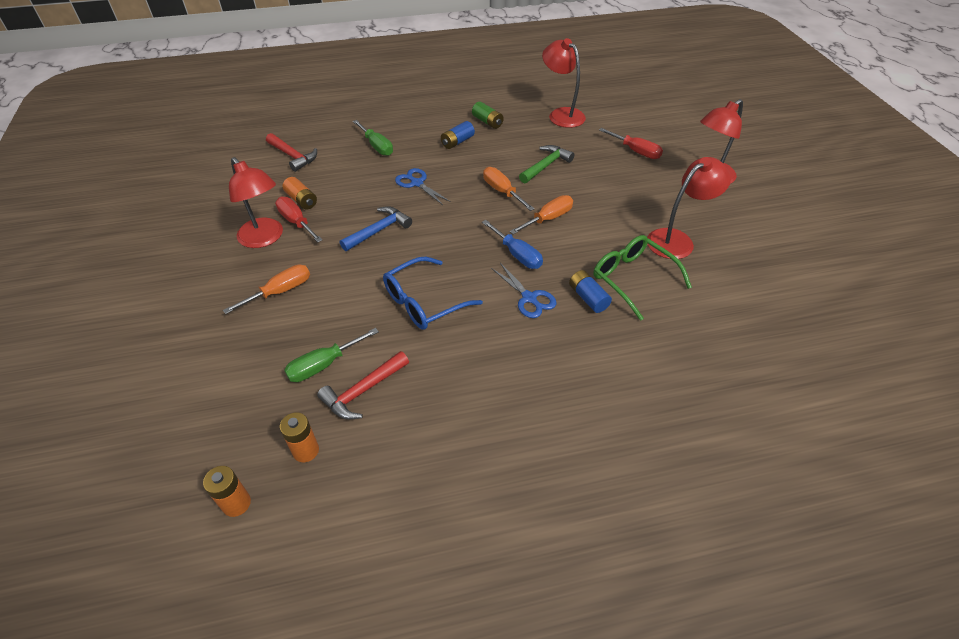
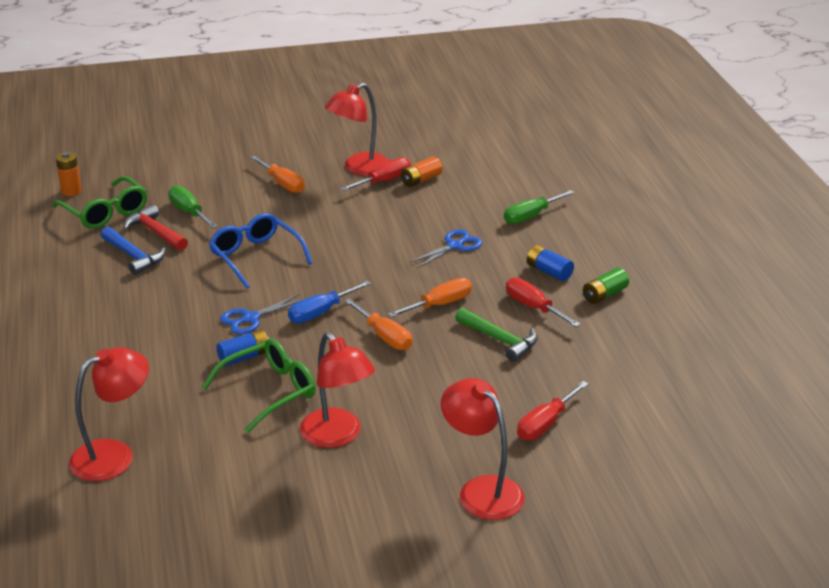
camera: 90 degrees right, 15 degrees down
red hammer [266,133,317,172] -> none
orange battery [280,412,319,462] -> green glasses [52,176,147,229]
blue hammer [340,206,412,251] -> blue hammer moved to [101,227,165,275]
red lamp [542,38,586,128] -> red lamp moved to [69,347,149,481]
none -> red screwdriver [506,278,581,327]

